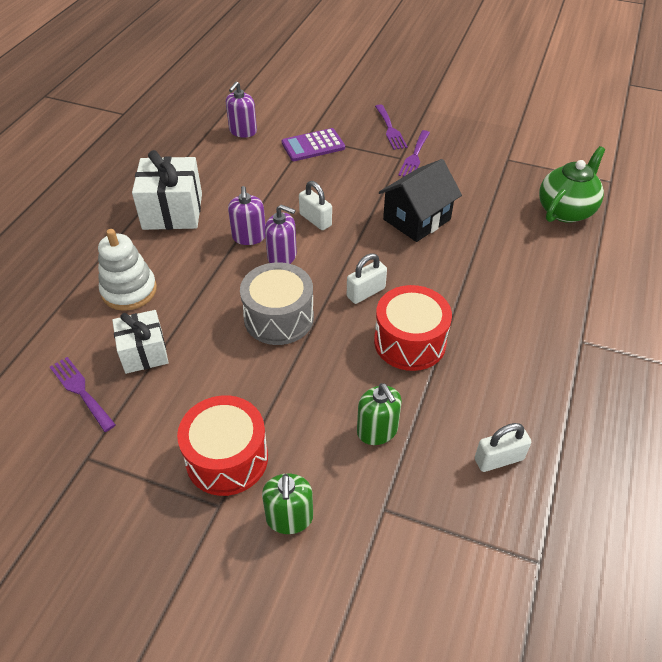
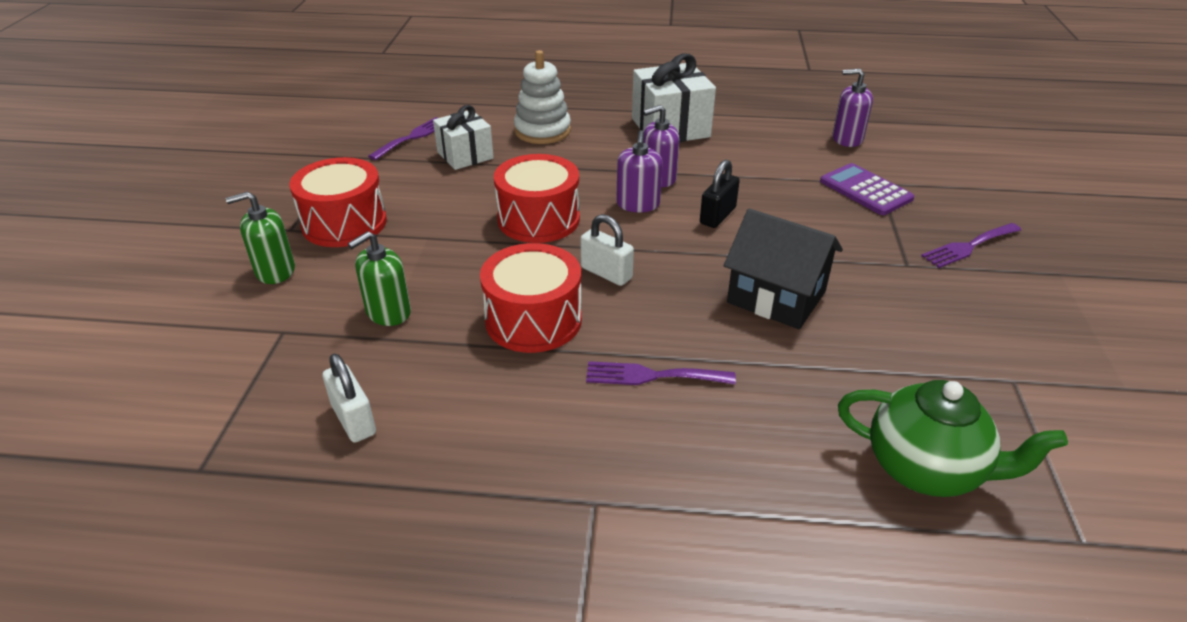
camera: 75 degrees right, 10 degrees down
grey drum [240,262,314,345] -> red drum [494,154,580,243]
white padlock [299,181,332,230] -> black padlock [700,160,740,228]
purple fork [398,130,430,177] -> purple fork moved to [586,361,736,385]

